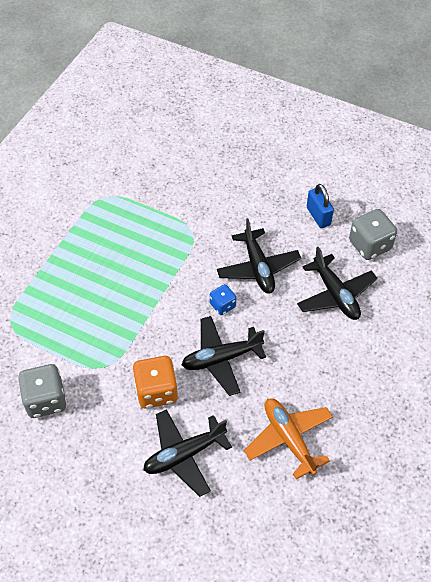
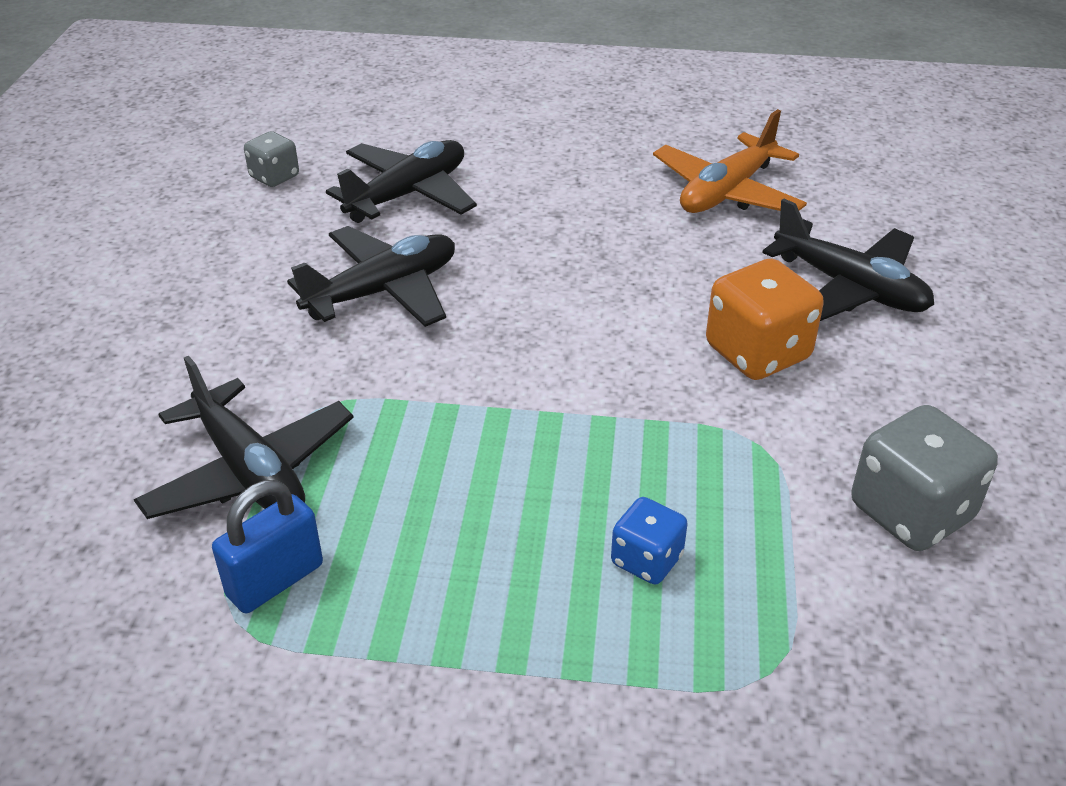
camera: 110 degrees left, 15 degrees down
black plane [182,316,266,396] -> black plane moved to [134,356,354,519]
blue dice [210,284,236,315] -> blue dice moved to [611,497,688,584]
blue padlock [307,184,334,228] -> blue padlock moved to [212,480,323,613]
grey dice [349,209,397,260] -> grey dice [244,131,299,187], size x0.58

